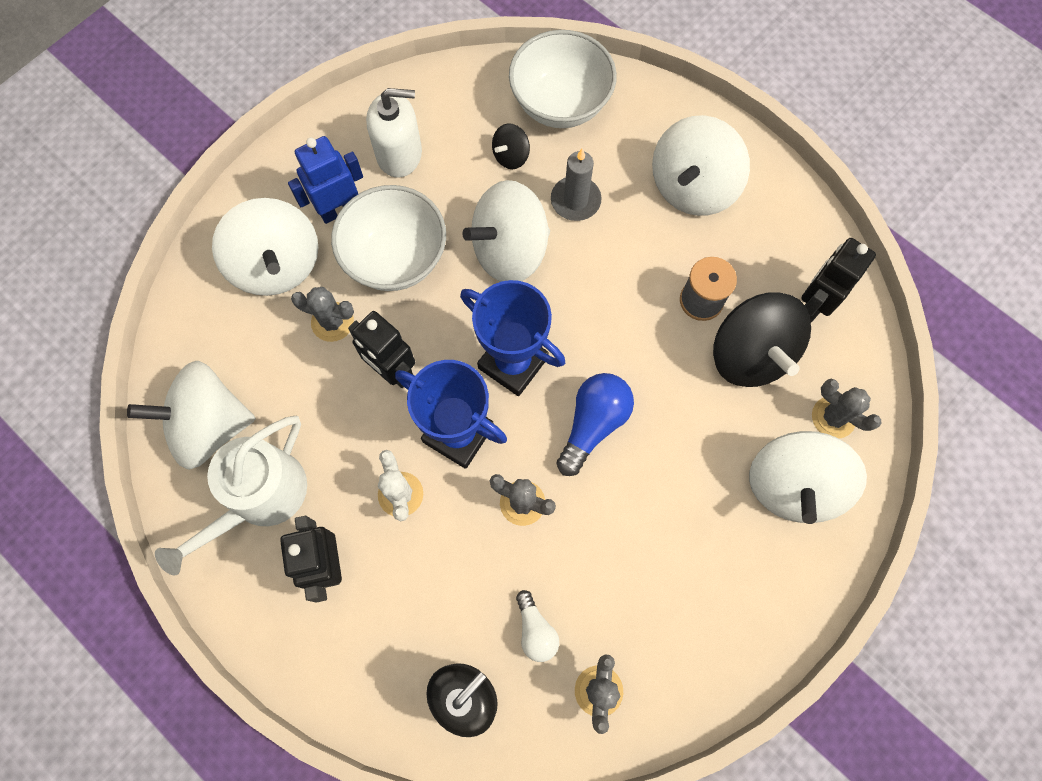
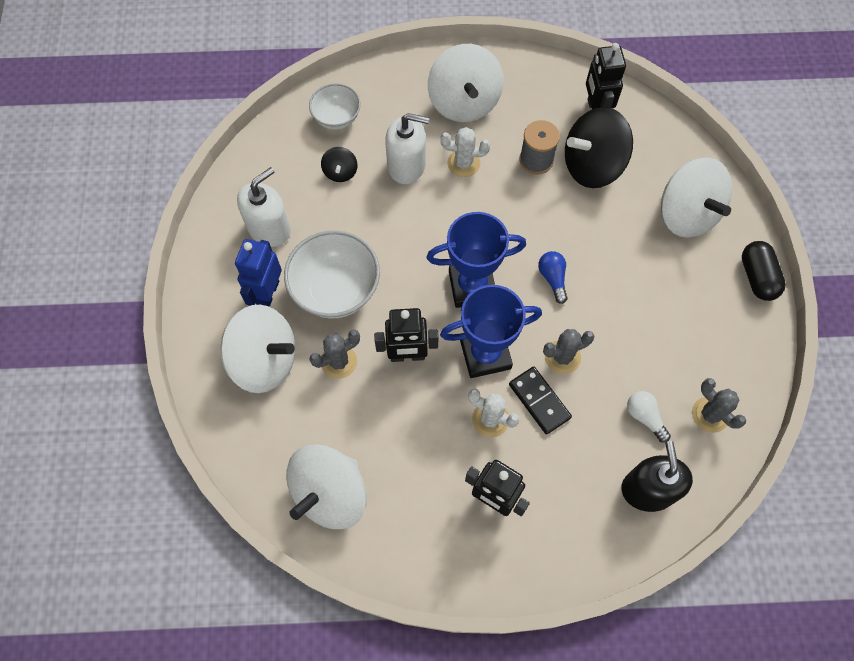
camera: 45 degrees left, 5 degrees down
white watering can [155,416,307,576] -> none
white spinning top [462,180,550,282] -> none
white bowl [509,30,617,128] -> white bowl [309,83,361,130], size x0.60
white light bulb [516,590,559,662] -> white light bulb turned 150 degrees counterclockwise [627,391,671,443]
grey candle [551,149,602,221] -> white soap dispenser [385,113,429,184]
blue light bulb [556,373,634,476] -> blue light bulb [538,251,568,304], size x0.62
black spinning top [713,292,811,387] -> black spinning top turned 135 degrees clockwise [565,107,633,188]
grey cactus [812,379,882,439] -> none
none -> white cactus [440,127,490,177]
none -> black domino [509,367,572,434]
none -> black capsule [742,241,786,301]

